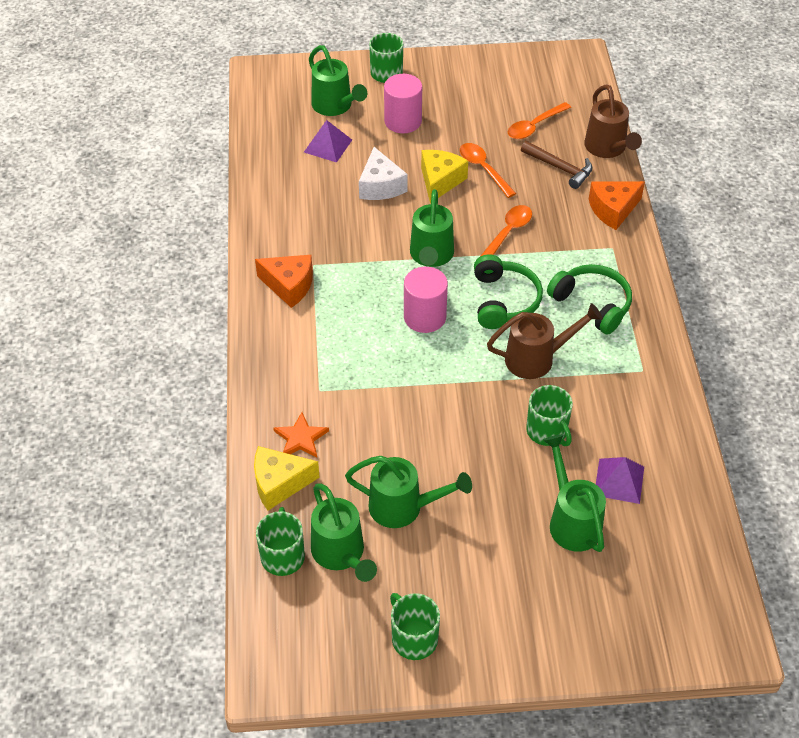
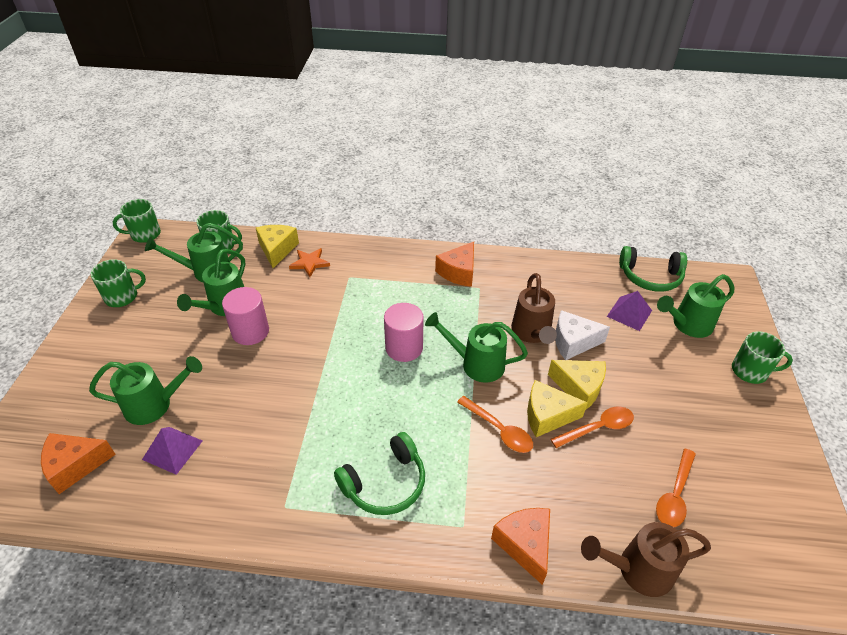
camera: 100 degrees right, 5 degrees down
pink cylinder [384,74,422,133] -> pink cylinder moved to [222,287,269,345]
green headphones [474,254,543,329] -> green headphones moved to [619,246,687,292]
brown watering can [487,303,603,379] -> brown watering can moved to [511,273,557,344]
orange spoon [508,102,571,139] -> orange spoon turned 120 degrees counterclockwise [656,449,696,527]
brown hammer [521,141,592,189] -> none
green mug [526,385,573,446] -> green mug moved to [113,199,161,243]
none -> orange cheese [41,433,116,494]
none -> yellow cheese [527,380,588,437]

